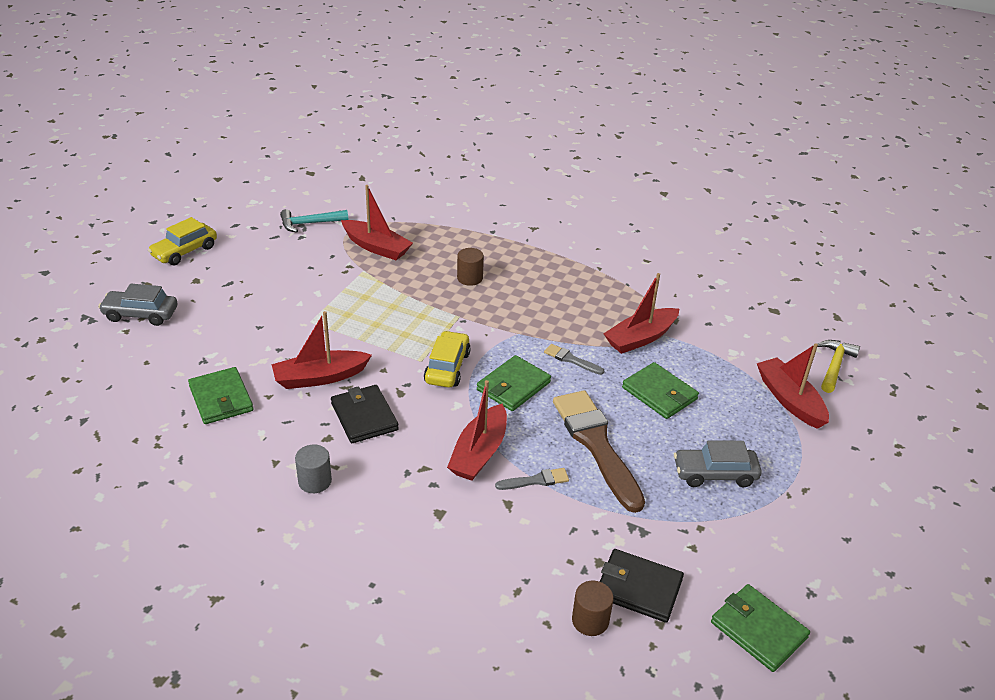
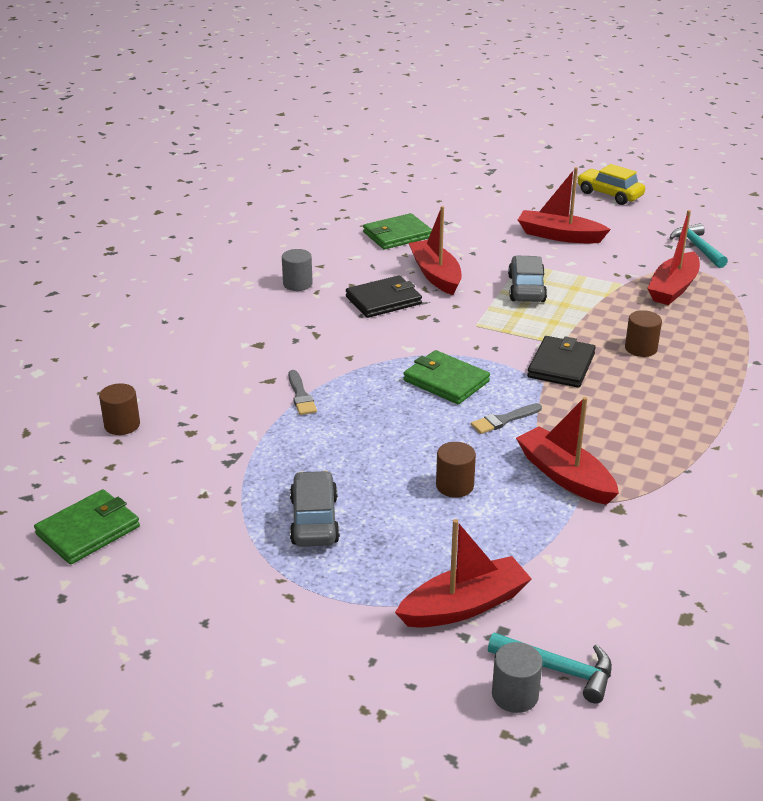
camera: 90 degrees right, 5 degrees down
grey car [98,284,177,326] -> grey car moved to [508,256,547,302]
yellow car [424,331,471,388] -> none
red boat [447,380,507,481] -> red boat moved to [518,167,611,244]
grey brush [544,344,604,375] -> grey brush turned 150 degrees counterclockwise [471,403,542,434]
brown brush [553,390,645,513] -> none
black wallet [600,549,684,623] -> black wallet moved to [527,336,596,388]
green wallet [622,362,699,419] -> brown cylinder [436,442,476,498]
yellow hammer [817,340,860,393] -> turquoise hammer [488,633,612,704]
none -> grey cylinder [492,642,543,713]

